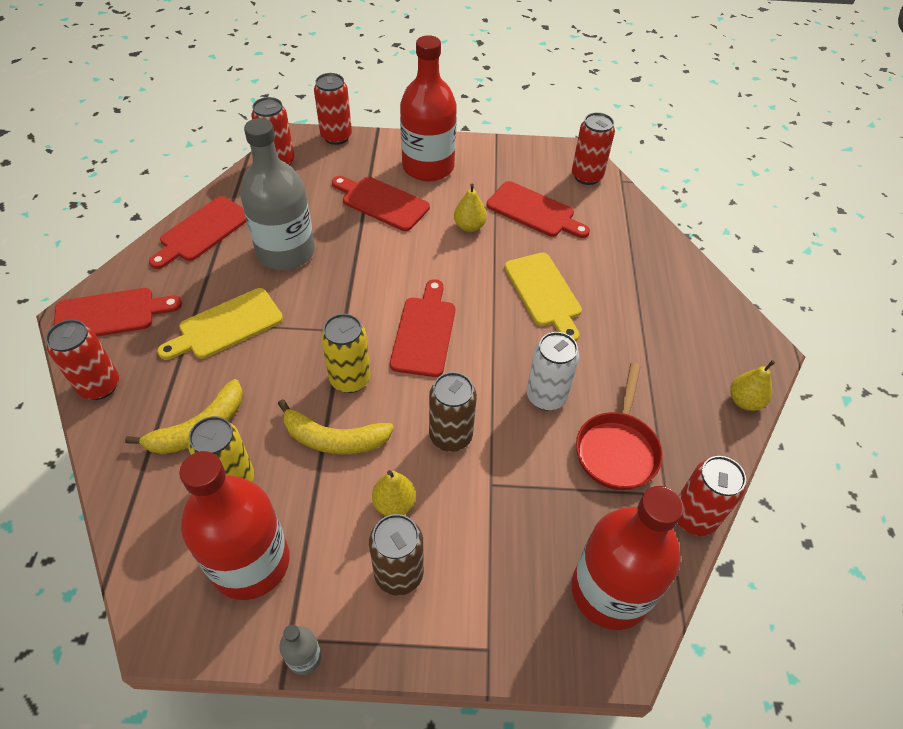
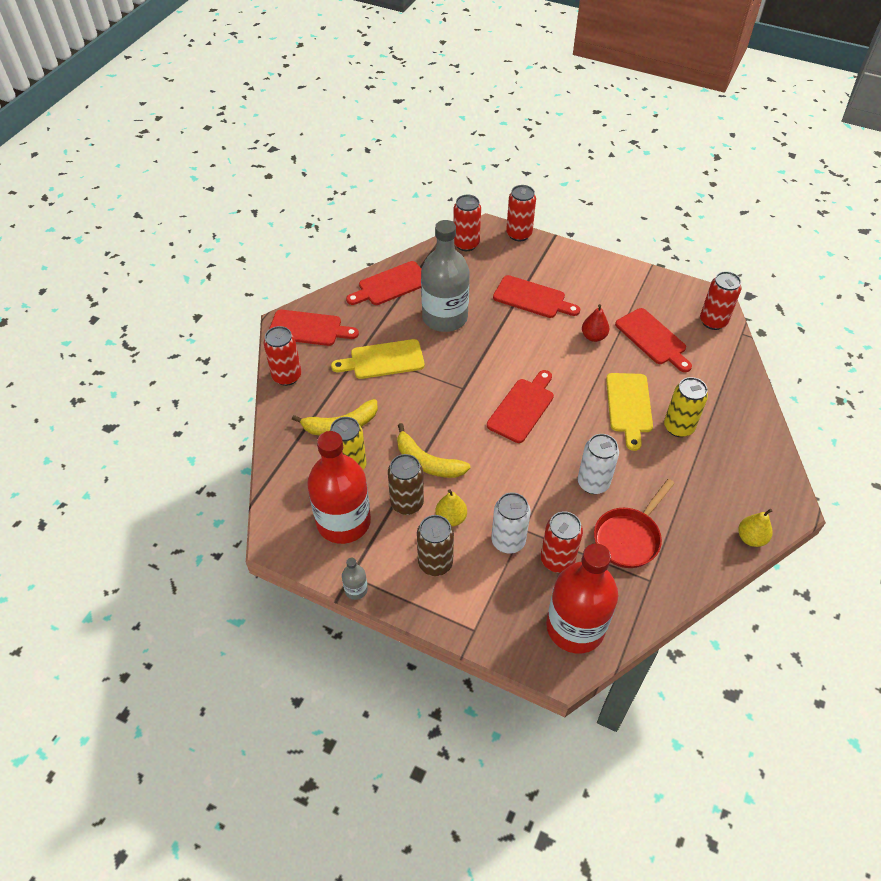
camera: 25 degrees right, 0 degrees up
yellow can [321,314,371,393] -> yellow can moved to [664,377,708,437]
red cutting board [332,176,430,231] -> red cutting board turned 150 degrees clockwise [493,275,580,318]
red bottle [400,35,457,181] -> none
brown can [429,372,477,452] -> brown can moved to [388,454,424,515]
yellow pear [454,183,487,232] -> red pear [582,304,609,342]
red can [678,456,746,536] -> red can moved to [541,511,583,573]
none -> white can [491,492,531,554]

